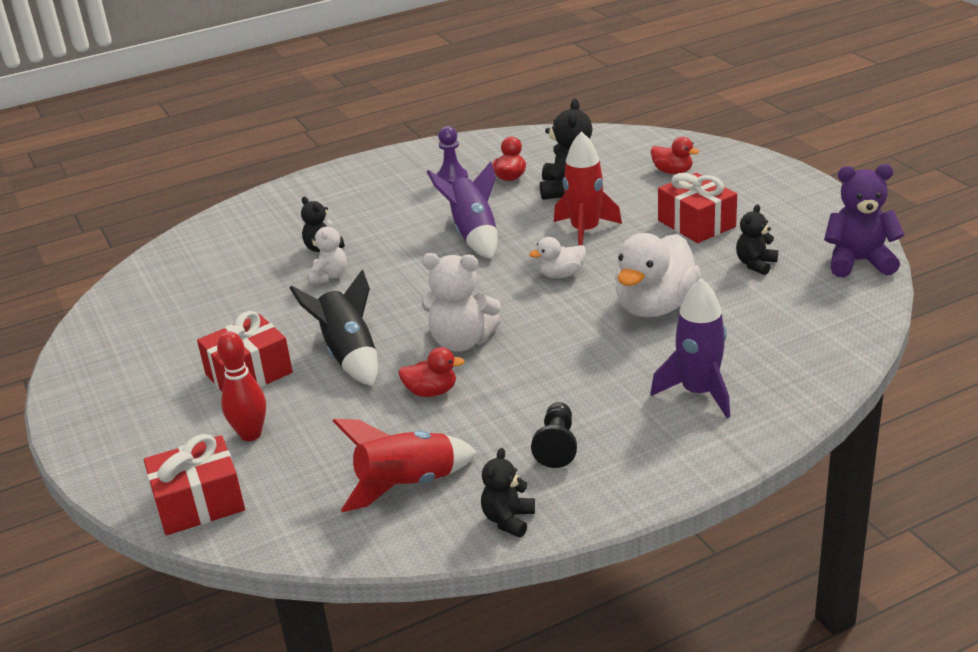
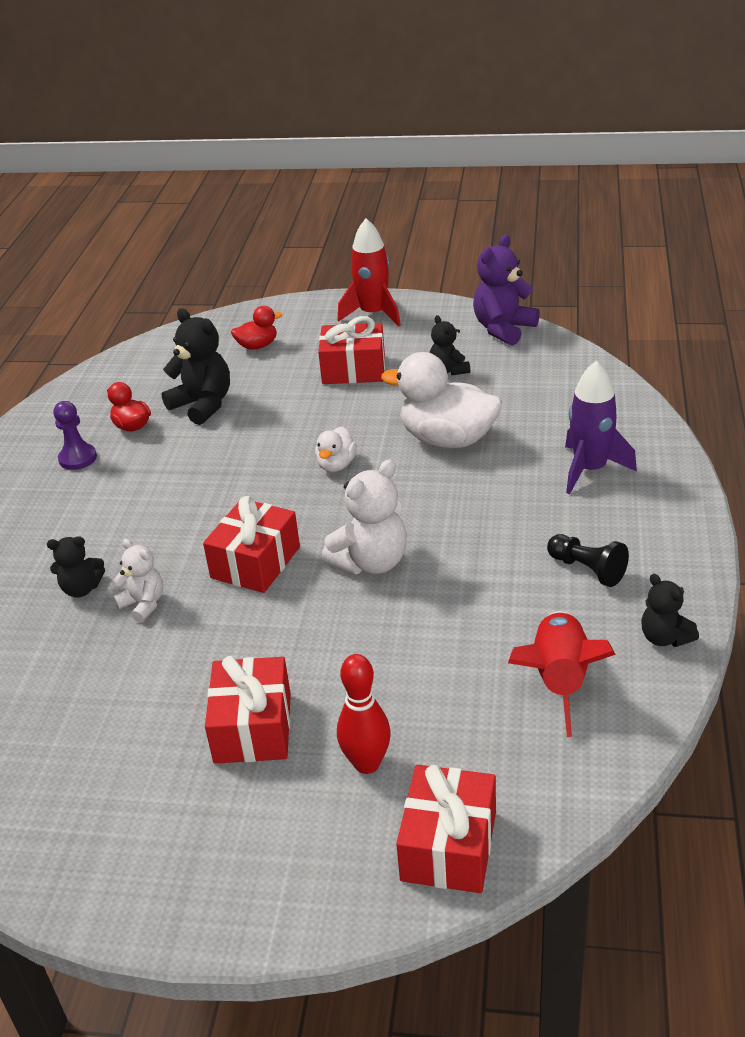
camera: 55 degrees left, 5 degrees up
black rocket [290,270,378,386] -> none
red duck [398,347,465,397] -> none
purple rocket [427,162,498,259] -> none
red rocket [554,131,622,246] -> red rocket moved to [337,218,401,327]
white duck [615,233,701,317] -> white duck turned 135 degrees clockwise [381,352,502,448]
none -> red gift [203,496,300,593]

